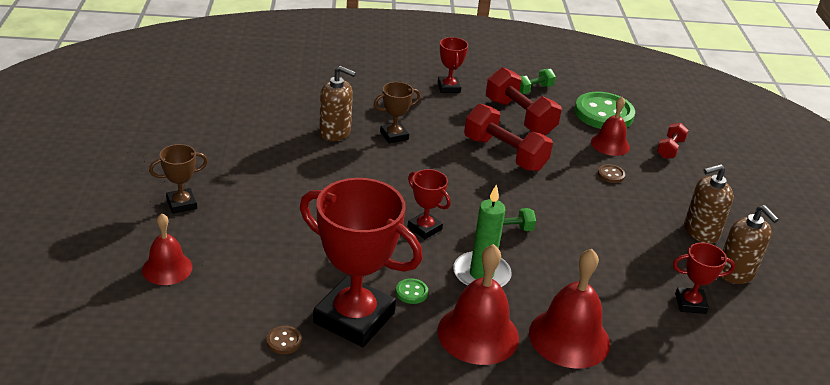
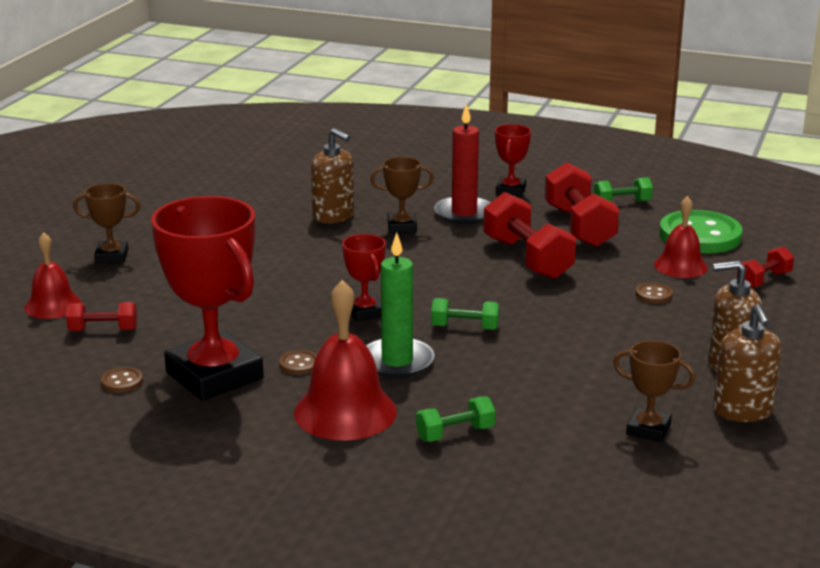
camera: 25 degrees right, 10 degrees down
green button [396,278,428,304] -> brown button [279,350,317,375]
red bell [529,249,610,368] -> green dumbbell [416,396,495,442]
red trophy [673,242,735,314] -> brown trophy [613,340,696,442]
none -> red dumbbell [66,302,137,331]
none -> red candle [434,103,491,224]

